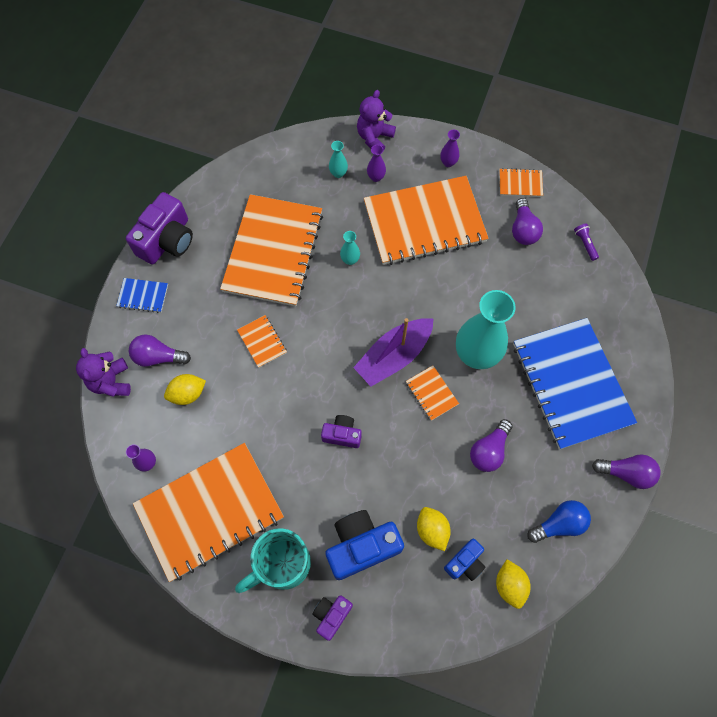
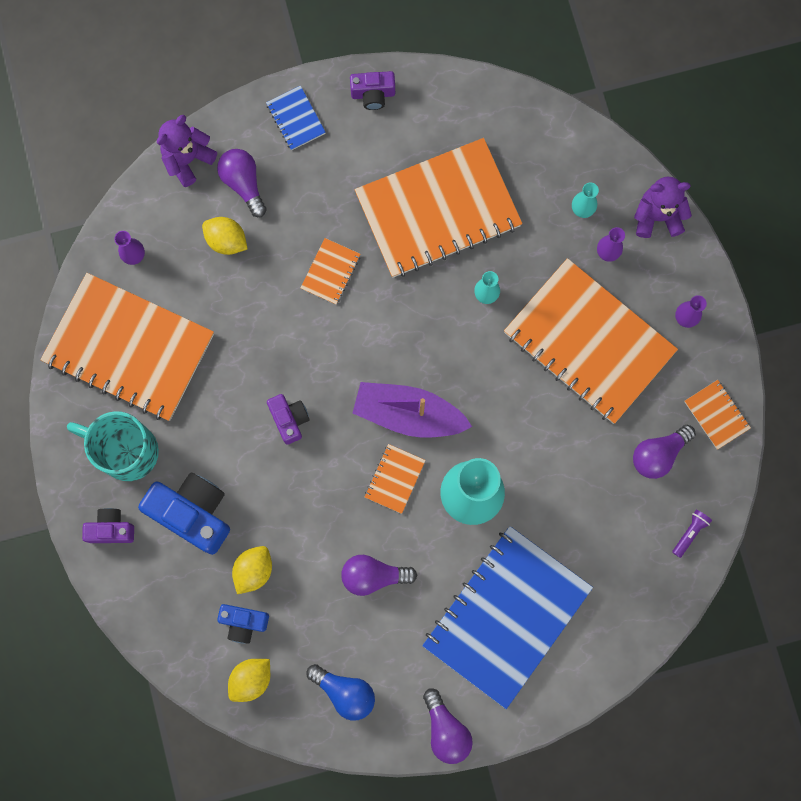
camera: 55 degrees right, 10 degrees up
purple camera [126,192,193,265] -> purple camera [350,71,395,110], size x0.55

